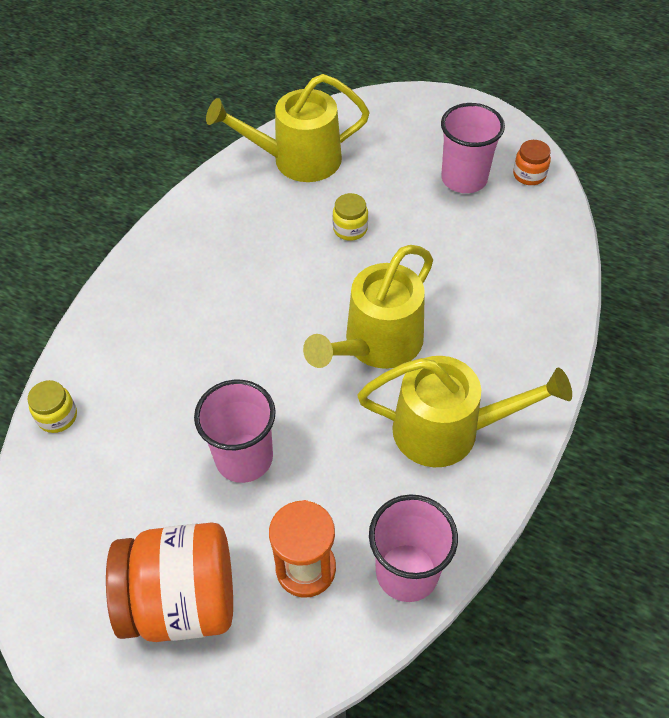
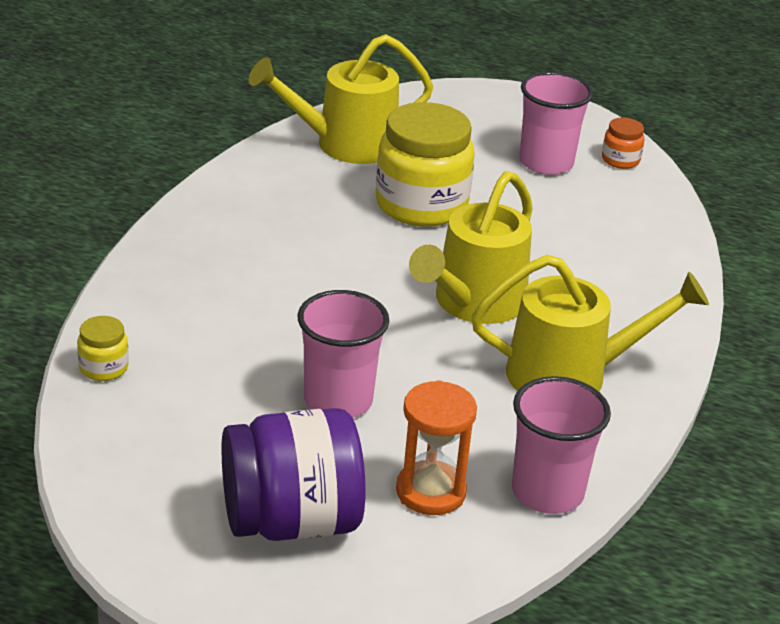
camera: 10 degrees left, 20 degrees down
orange jar [106,522,233,642] -> purple jar [222,408,366,541]
yellow jar [332,193,368,241] -> yellow jar [376,102,475,227], size x2.25

